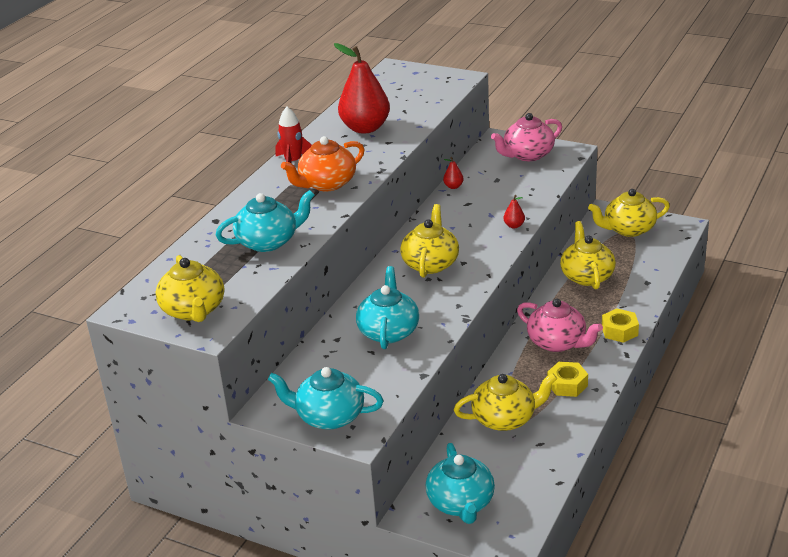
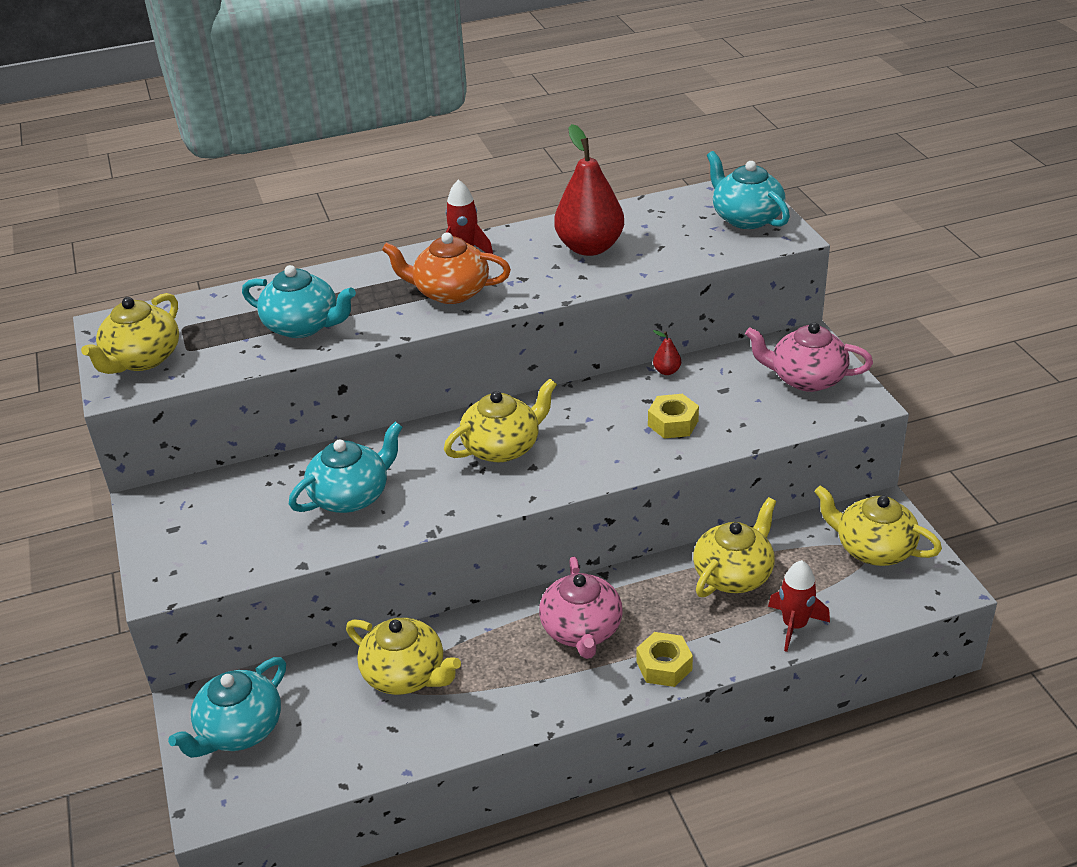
camera: 45 degrees right, 5 degrees up
turquoise teapot [268,367,384,429] -> turquoise teapot moved to [707,151,790,229]
red pear [504,195,525,228] -> none
yellow nut [547,362,588,397] -> yellow nut moved to [648,394,699,439]
none -> red rocket [768,560,830,652]

